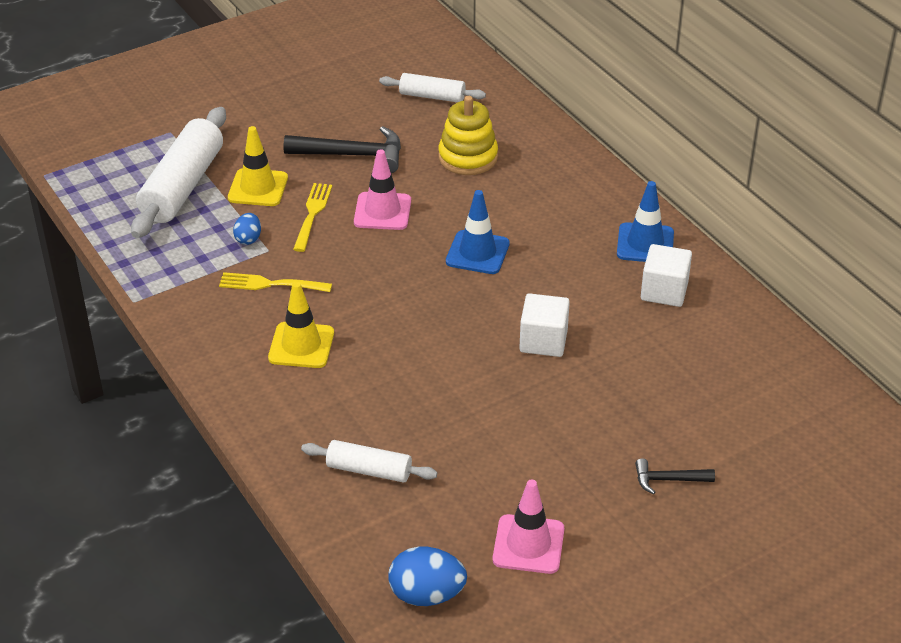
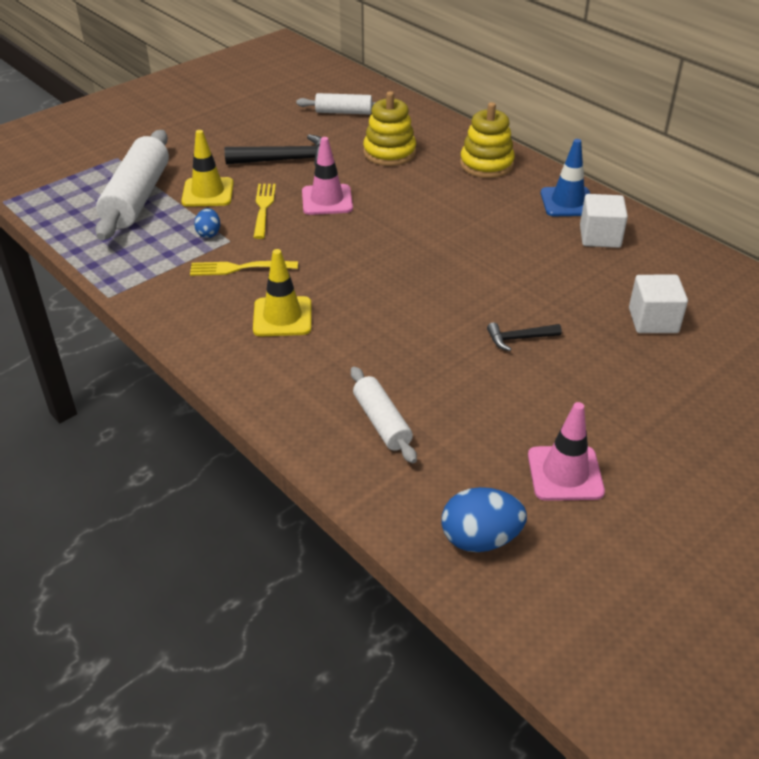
camera: 10 degrees left, 0 degrees up
white rolling pin [301,440,437,483] -> white rolling pin turned 60 degrees clockwise [351,367,417,463]
blue traffic cone [446,190,510,274] -> none
white cube [519,293,570,357] -> white cube moved to [629,275,688,333]
black hammer [635,458,715,494] -> black hammer moved to [487,322,562,351]
none -> yellow stacking toy [460,102,515,178]

